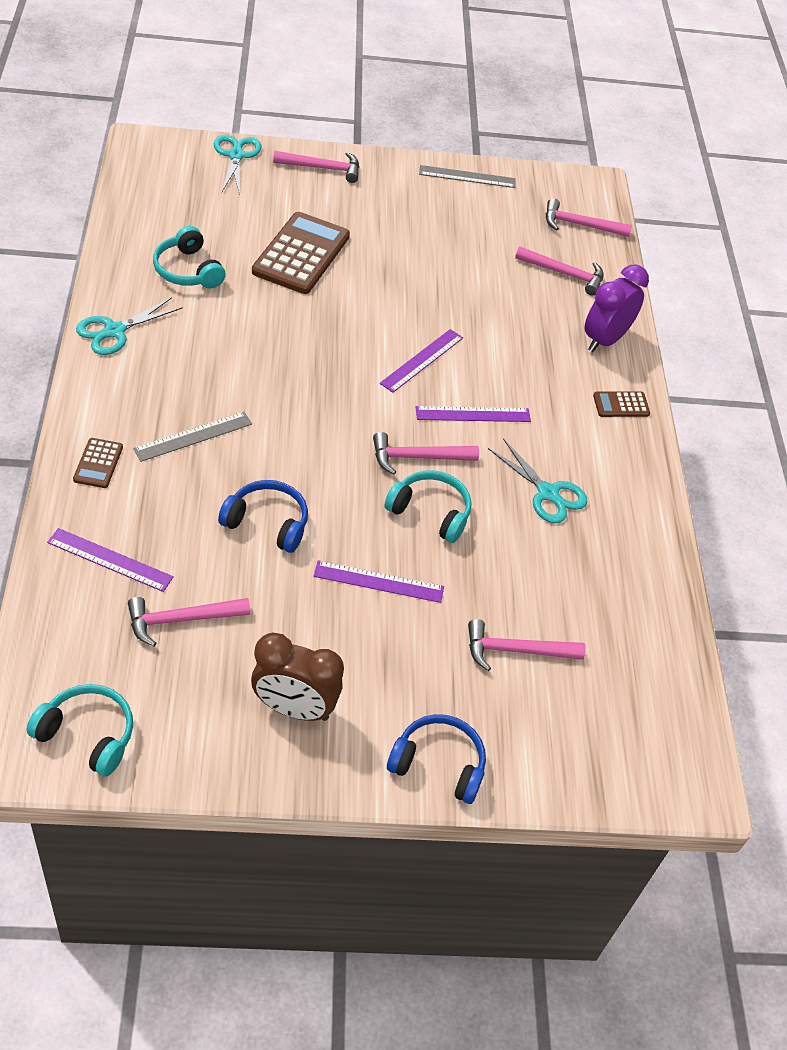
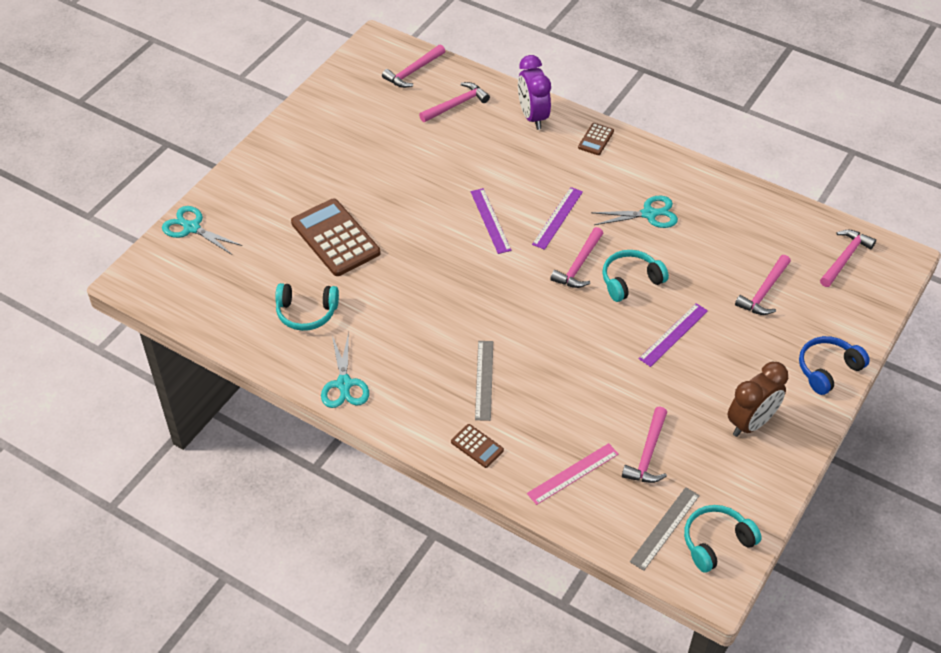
camera: 50 degrees left, 0 degrees up
purple ruler [47,528,174,592] -> pink ruler [527,443,619,505]
blue headphones [218,480,308,553] -> none
pink hammer [273,151,359,183] -> pink hammer moved to [820,230,876,287]
grey ruler [419,165,516,188] -> grey ruler moved to [630,487,700,571]

